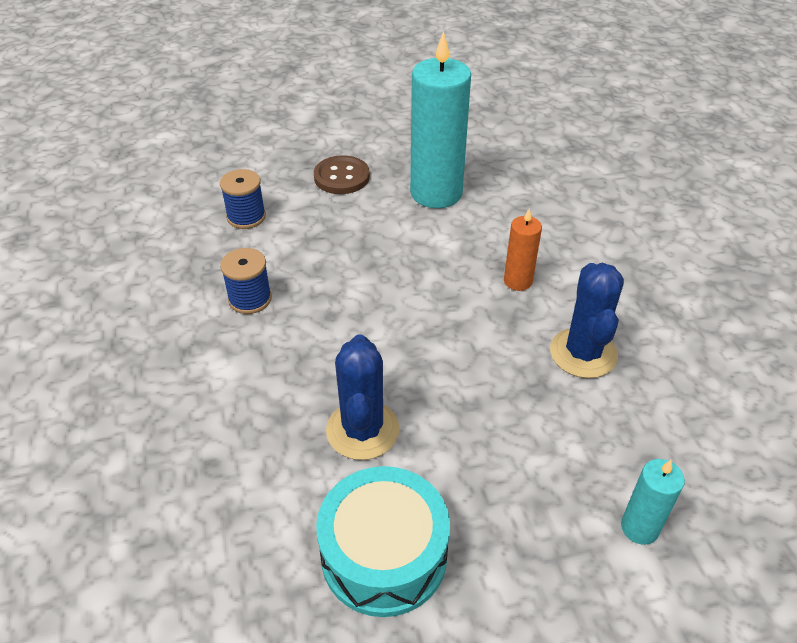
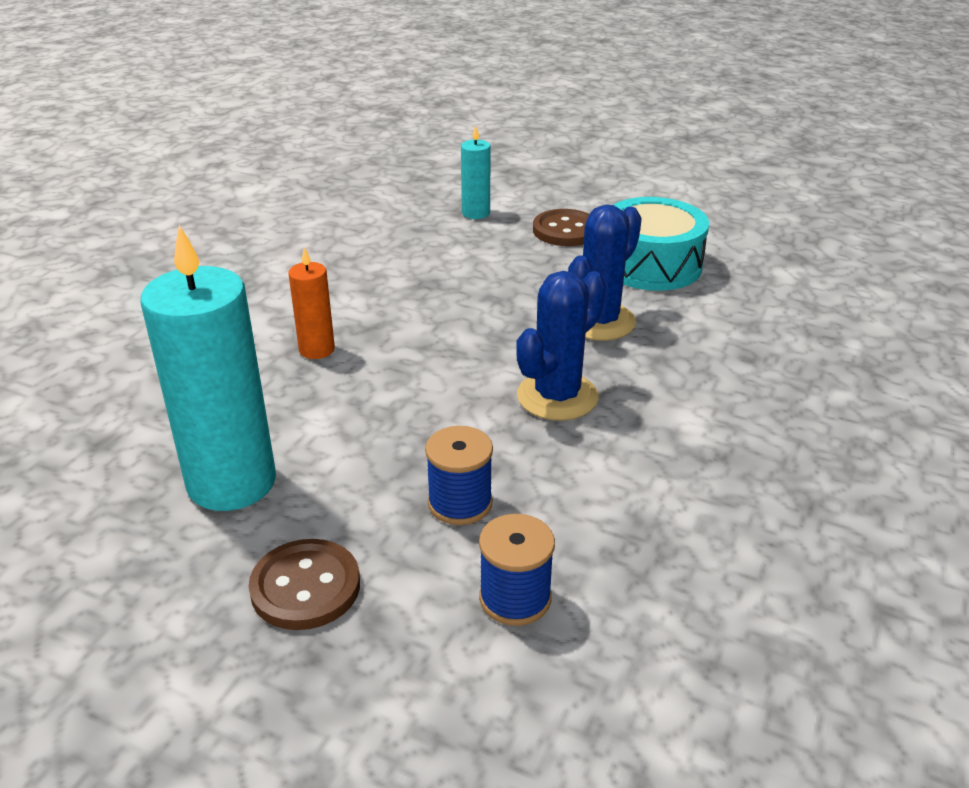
camera: 140 degrees left, 10 degrees down
blue spool [220,248,272,314] -> blue spool moved to [425,426,493,525]
blue cactus [550,263,624,378] -> blue cactus moved to [516,271,606,421]
none -> brown button [533,209,589,246]

